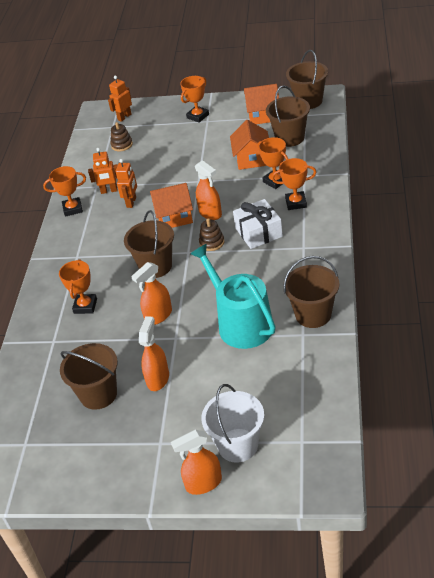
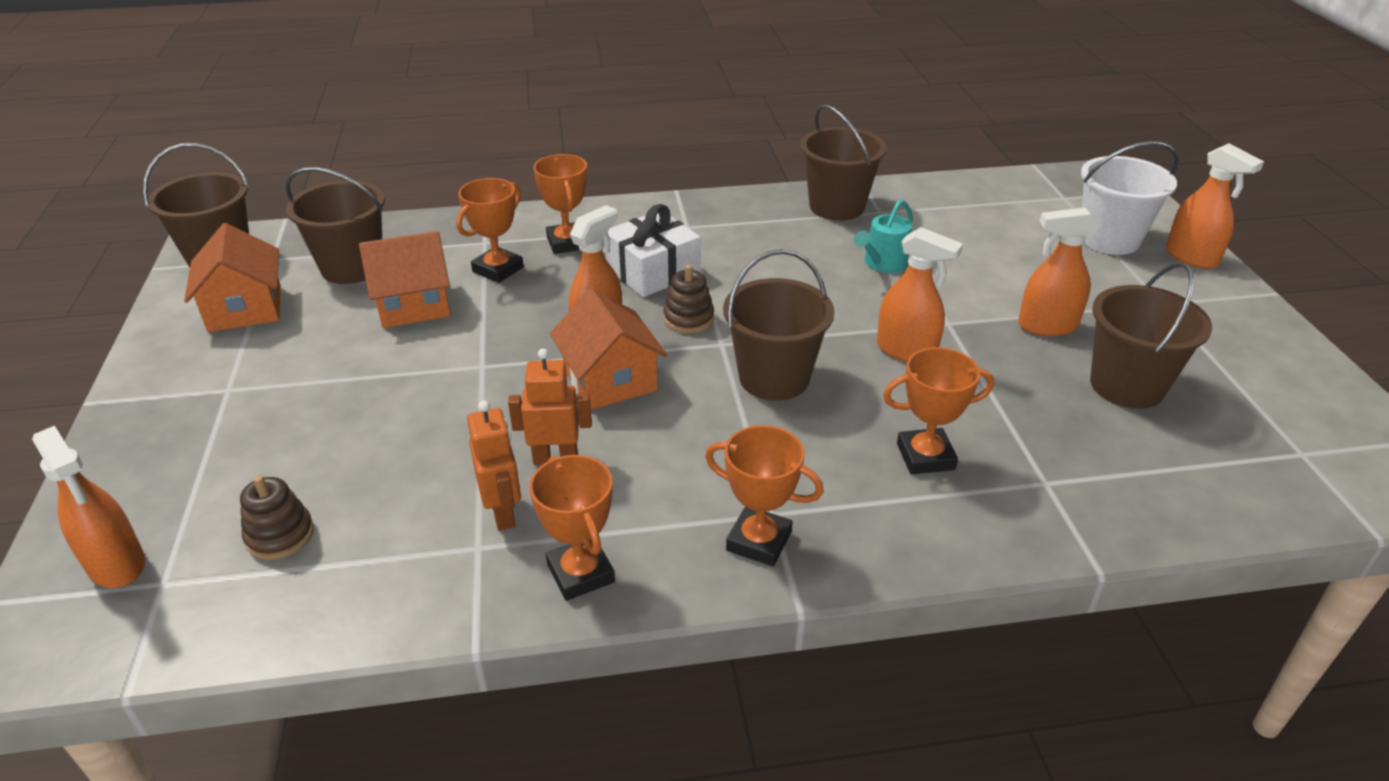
camera: 110 degrees left, 5 degrees down
orange robot [108,76,132,122] -> orange spray bottle [32,426,145,588]
orange trophy [180,76,209,123] -> orange trophy moved to [705,425,824,566]
turquoise watering can [190,244,276,349] -> turquoise watering can [854,199,913,273], size x0.48

